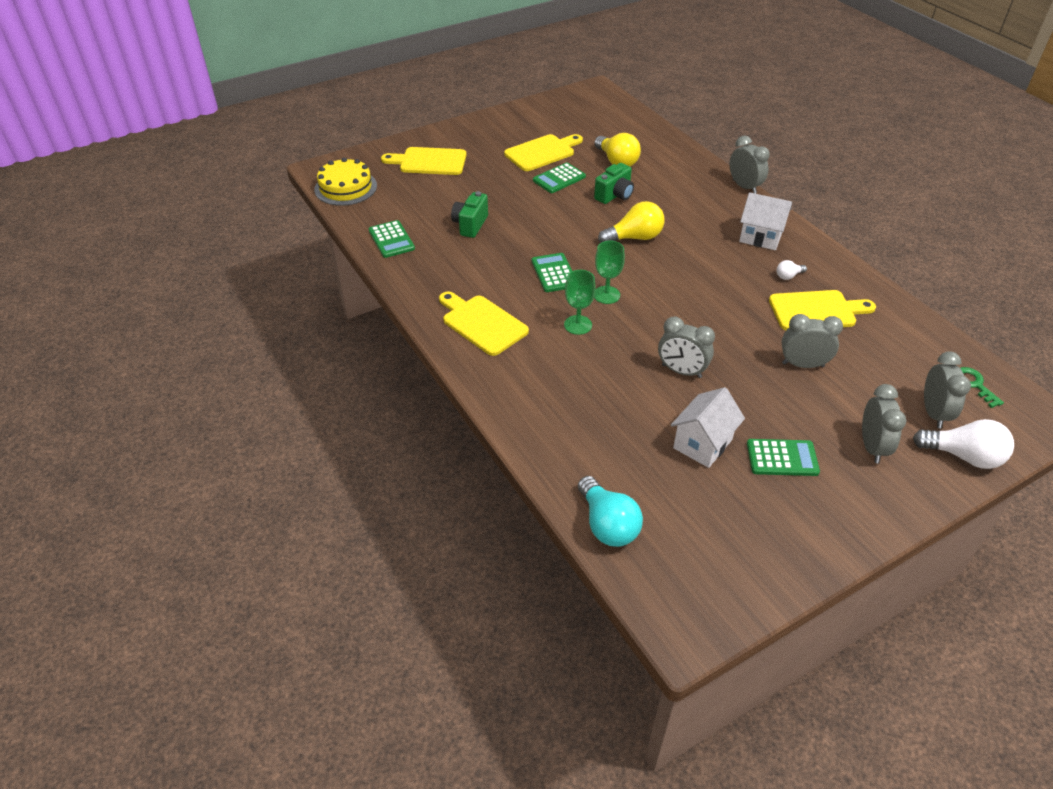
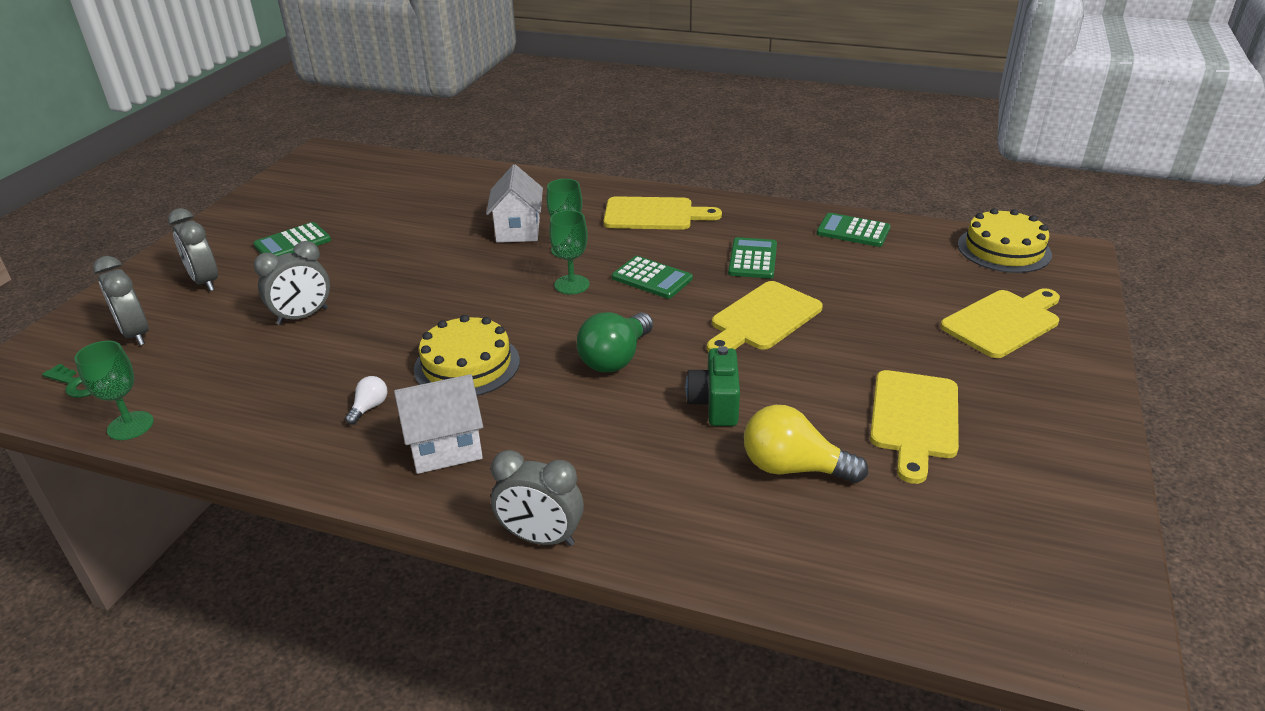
camera: 140 degrees right, 10 degrees down
green camera [451,191,488,238] -> none
green calculator [533,163,586,193] -> green calculator moved to [728,237,777,279]
turquoise light bulb [578,476,643,547] -> none
yellow light bulb [598,201,664,242] -> green light bulb [577,312,653,372]
grey clock [658,317,715,378] -> none
white house [671,387,745,468] -> white house moved to [486,164,543,243]
yellow cutting board [769,290,876,330] -> yellow cutting board moved to [707,281,823,352]
white light bulb [913,419,1014,469] -> none
none -> green goblet [75,341,154,440]
none -> yellow cake [414,315,520,396]

